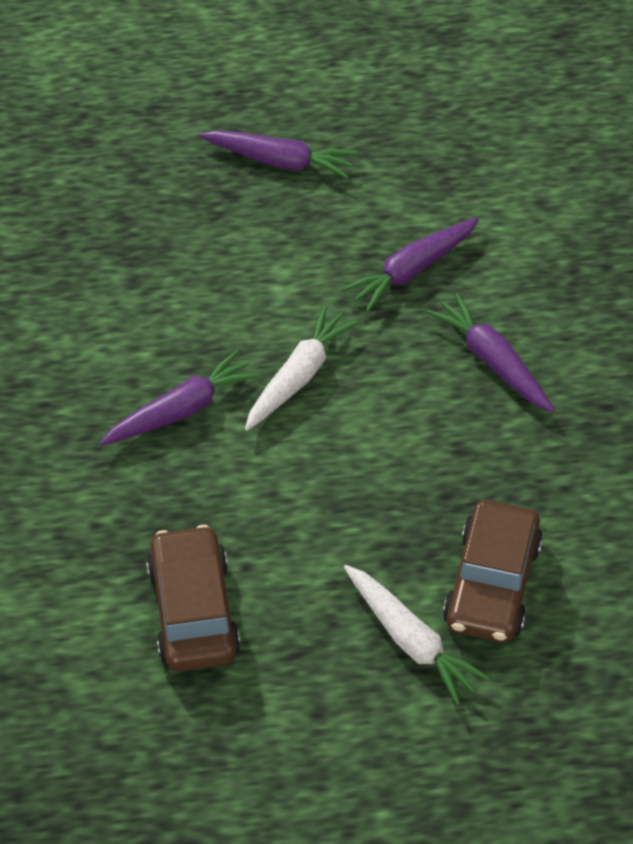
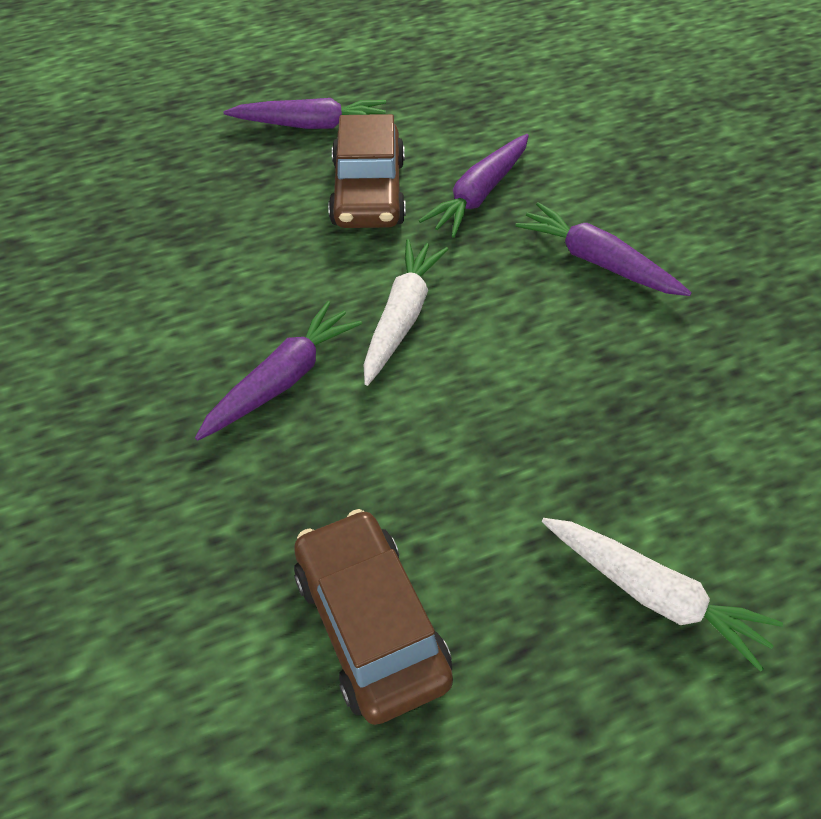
camera: 15 degrees left, 0 degrees up
brown car [443,500,543,643] -> brown car moved to [328,114,406,228]

